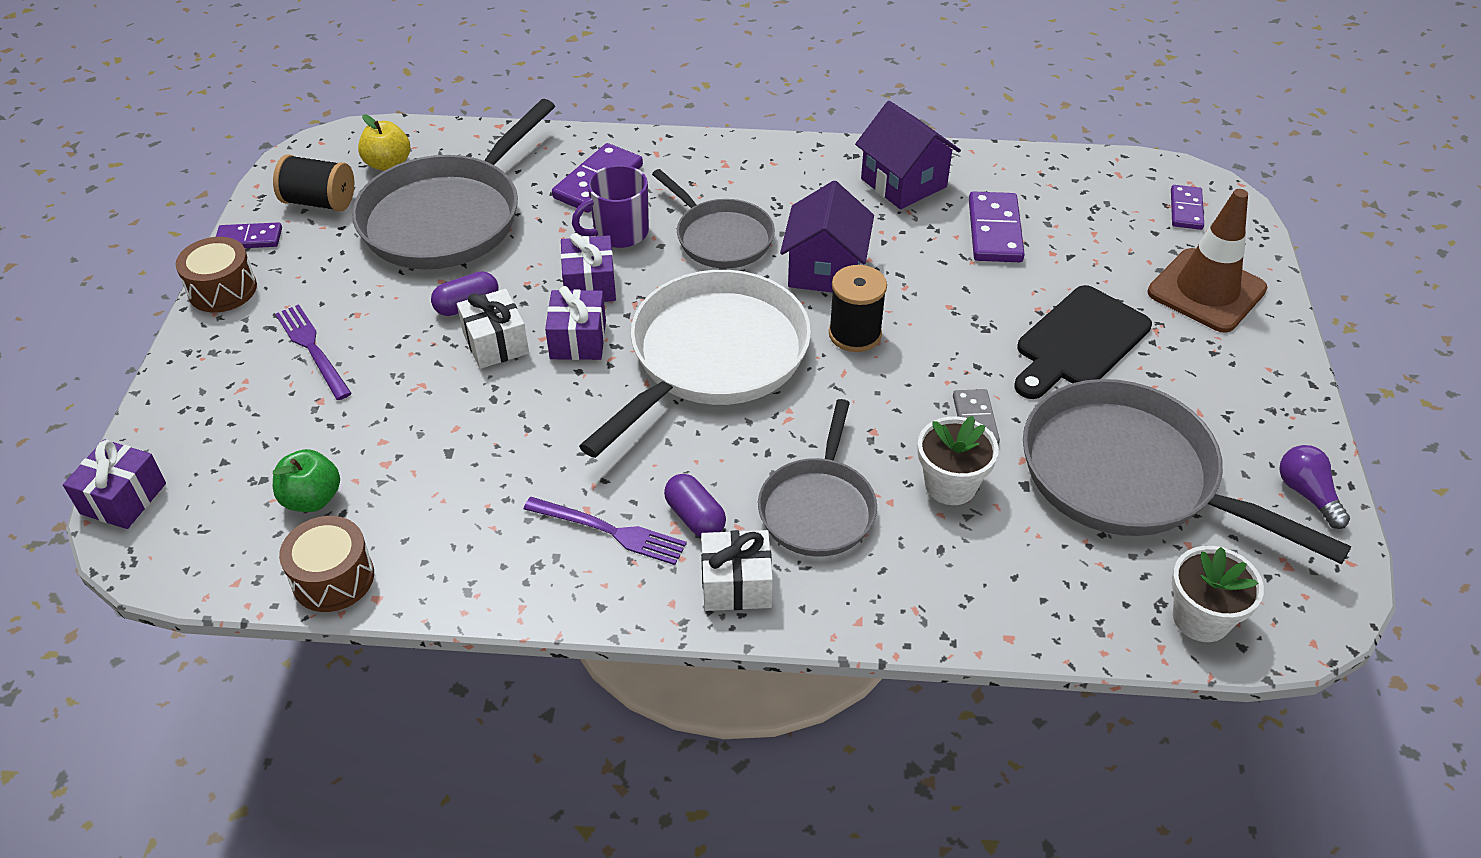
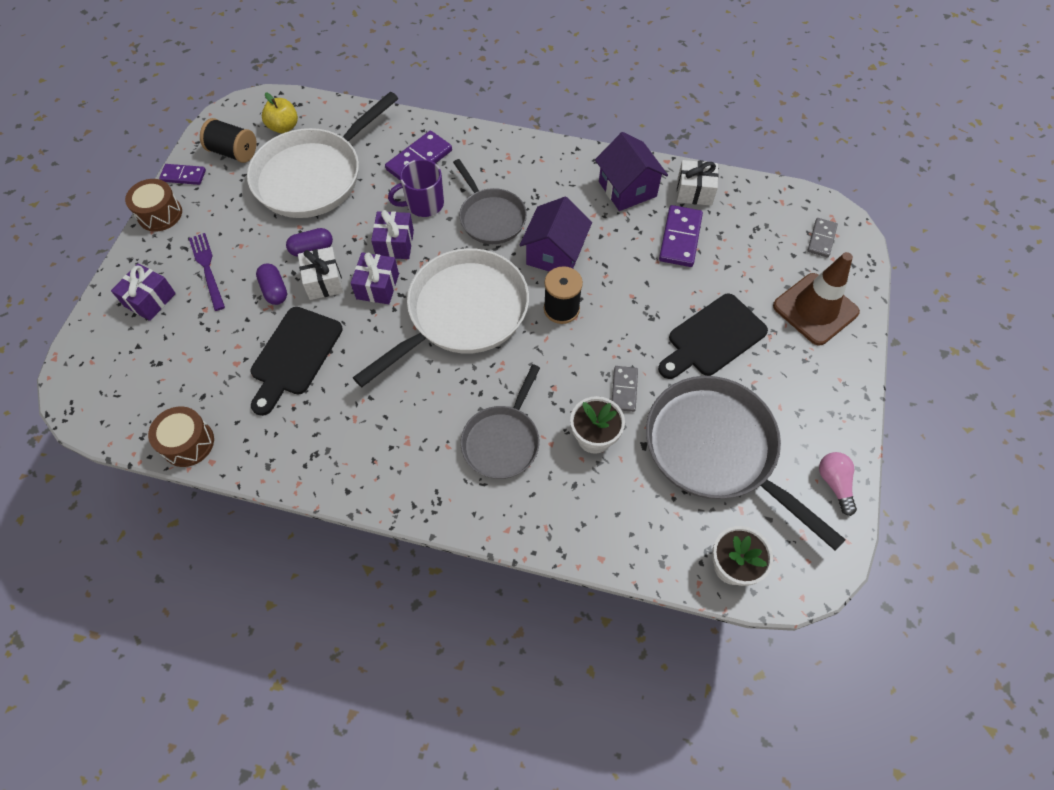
camera: 10 degrees right, 15 degrees up
purple gift [63,439,166,529] -> purple gift moved to [111,263,176,321]
green apple [273,449,340,512] -> none
grey pan [352,99,555,269] -> white pan [247,92,398,218]
purple fork [524,497,687,565] -> none
purple capsule [664,474,726,537] -> purple capsule moved to [256,264,287,305]
white gift [701,530,773,611] -> white gift moved to [677,160,718,206]
purple domino [1171,185,1204,230] -> grey domino [808,218,838,258]
purple light bulb [1279,445,1350,529] -> pink light bulb [819,452,857,516]
none -> black cutting board [250,307,343,416]

